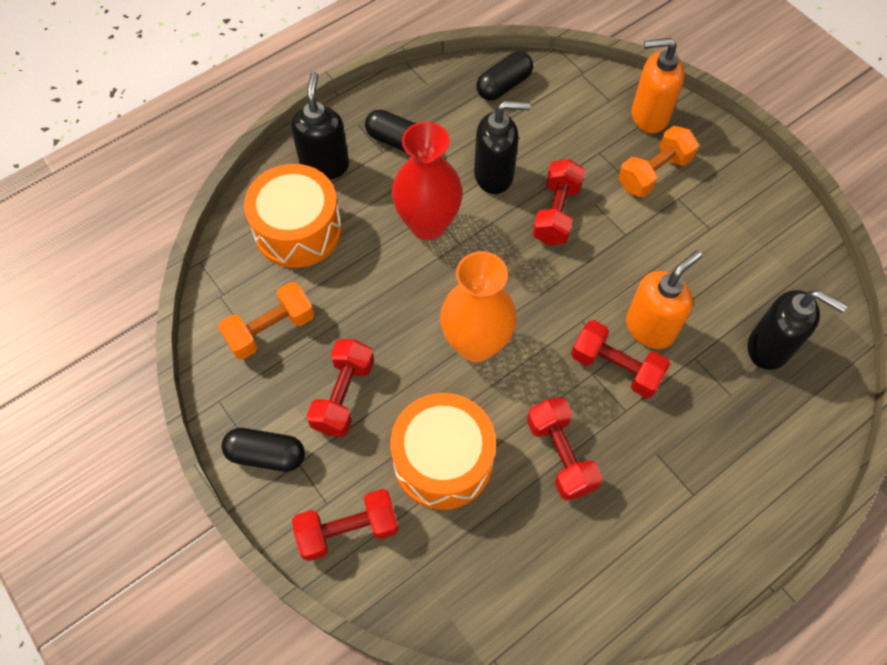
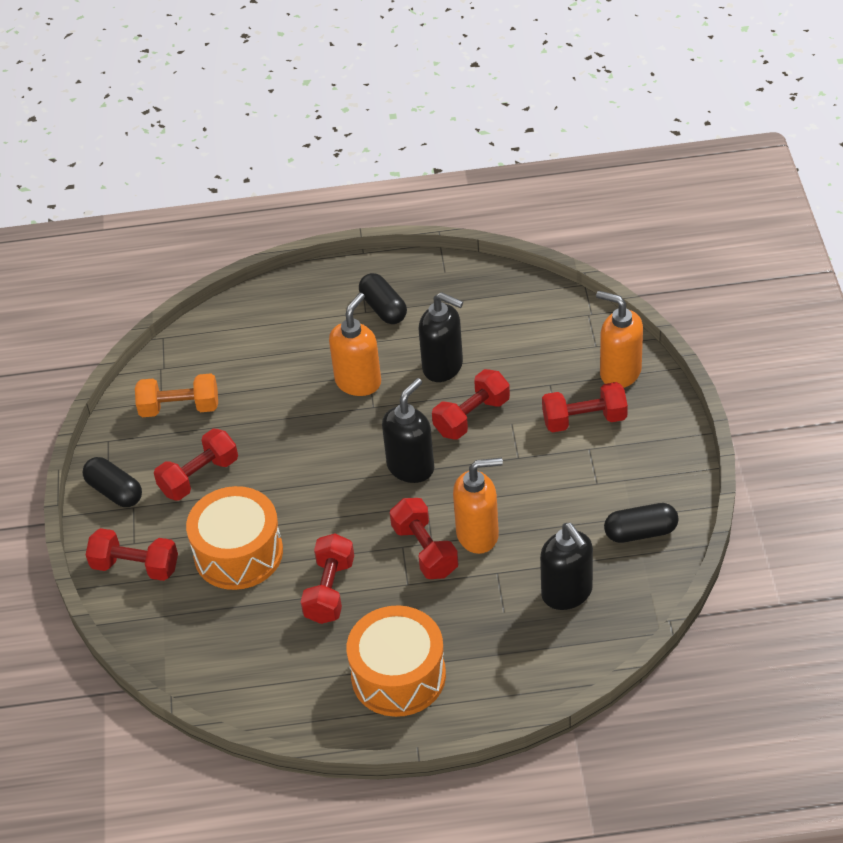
camera: 35 degrees right, 15 degrees down
orange drum [244,164,342,268] -> orange drum moved to [347,605,446,717]
black soap dispenser [291,72,349,180] -> black soap dispenser moved to [382,378,434,483]
red vase [392,122,463,240] -> orange soap dispenser [329,293,381,396]
orange vase [440,251,517,362] -> none
black capsule [476,51,533,101] -> black capsule moved to [604,503,679,543]
orange dumbbell [618,126,699,197] -> red dumbbell [542,382,628,432]

